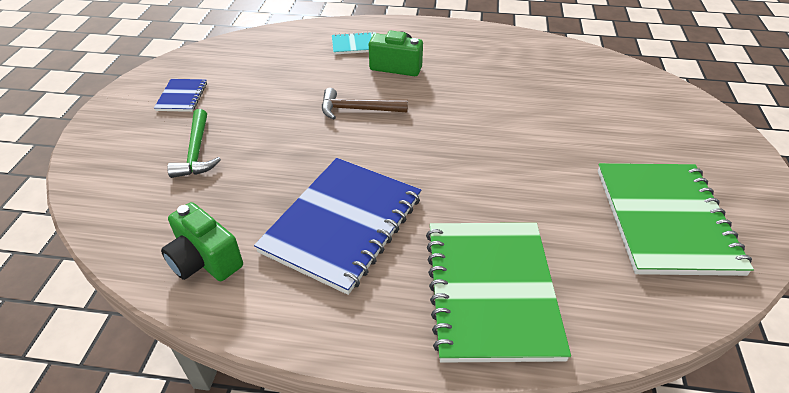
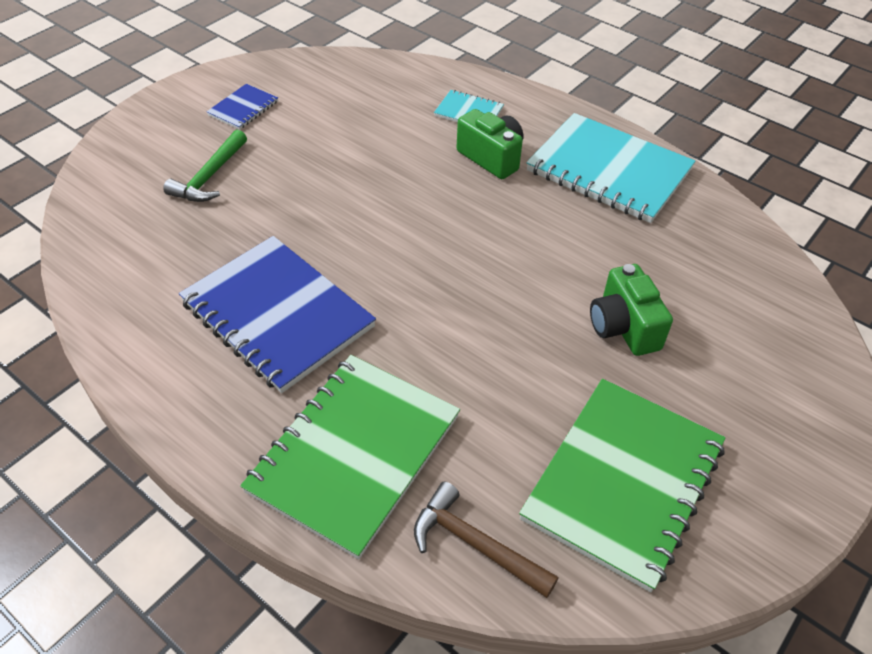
camera: 30 degrees right, 5 degrees up
green camera [161,202,243,281] -> green camera moved to [590,264,673,356]
blue notebook [254,158,421,295] -> blue notebook turned 75 degrees clockwise [179,236,376,393]
brown hammer [322,88,408,120] -> brown hammer moved to [414,481,559,598]
none -> turquoise notebook [526,113,696,223]

